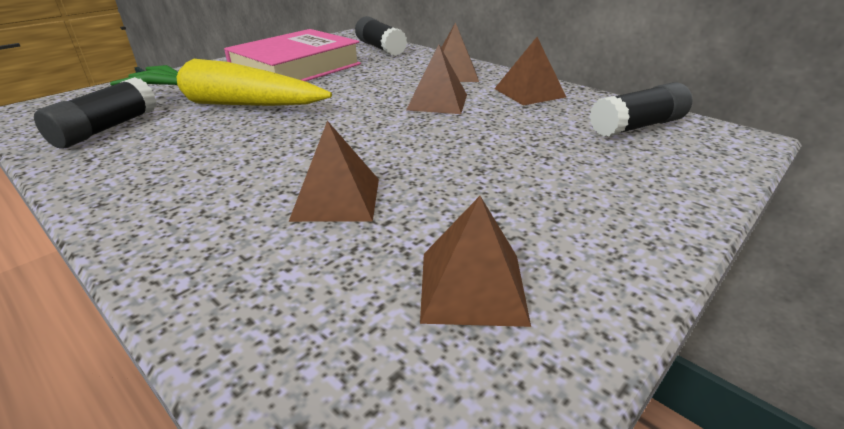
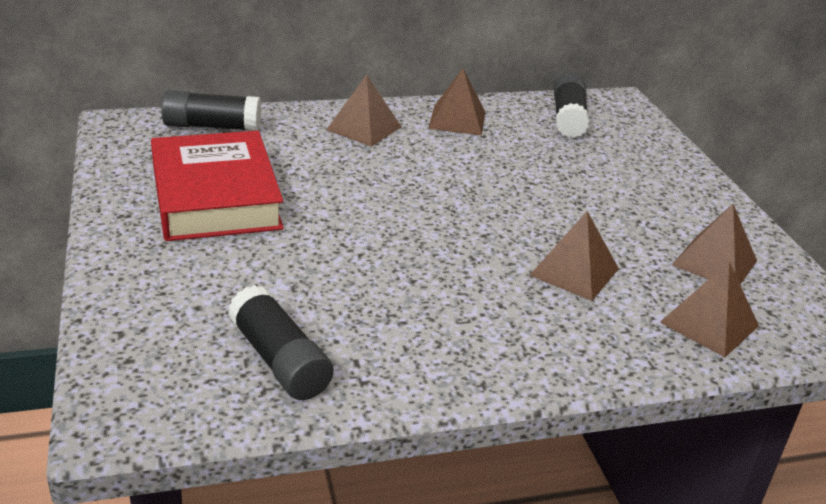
camera: 60 degrees left, 0 degrees up
yellow carrot [110,59,332,106] -> none
pink book [224,29,361,81] -> red book [151,131,284,241]
brown pyramid [406,44,467,114] -> brown pyramid moved to [660,261,759,357]

